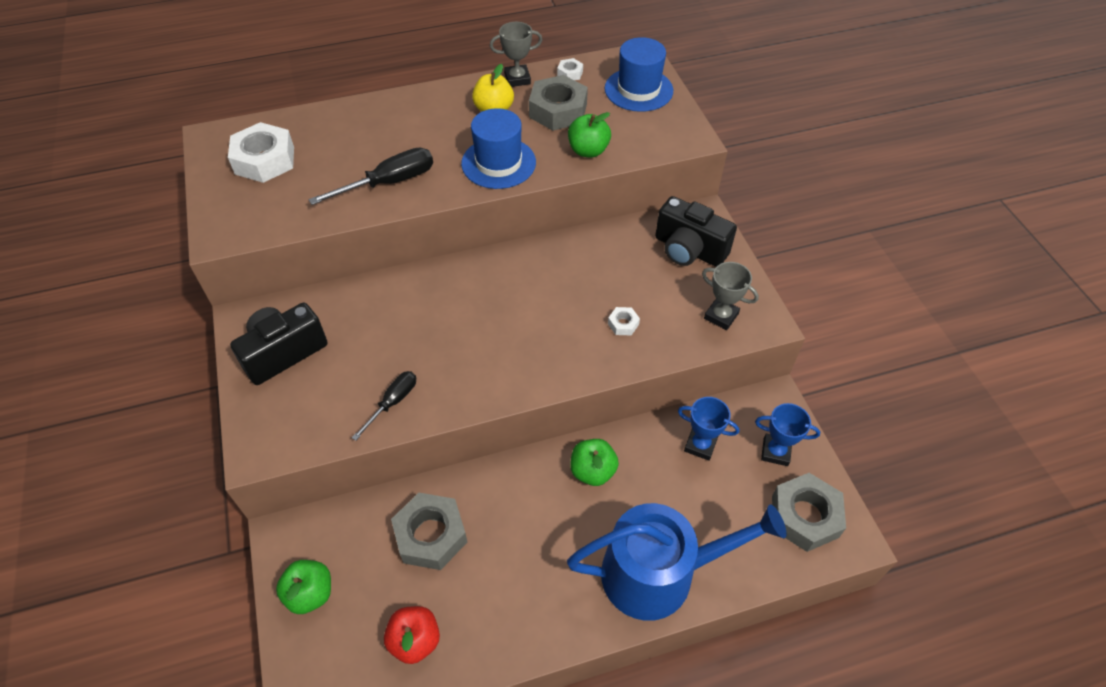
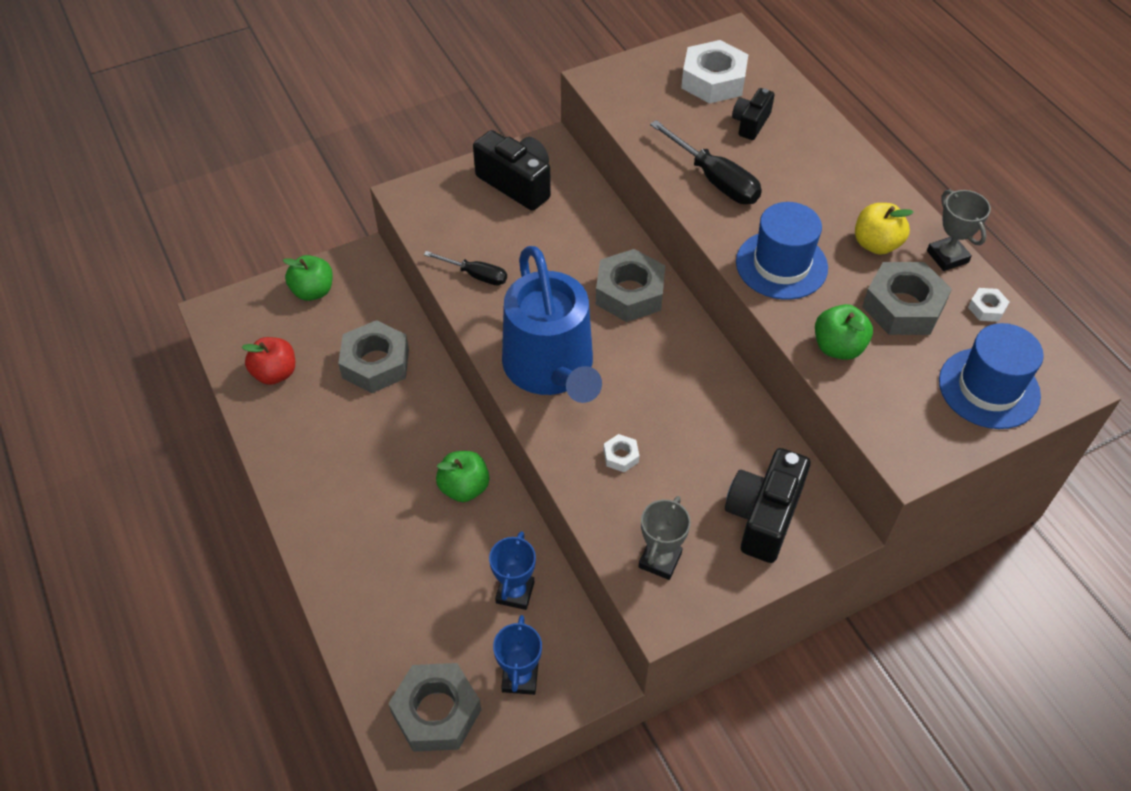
camera: 80 degrees right, 0 degrees up
blue watering can [567,503,787,621] -> blue watering can moved to [502,246,602,403]
none -> grey nut [596,249,665,322]
none -> black camera [732,88,775,140]

